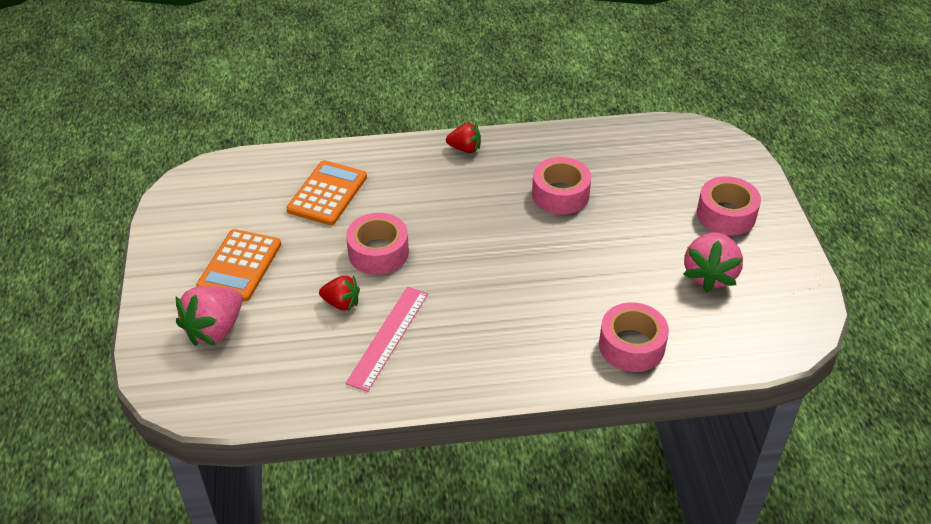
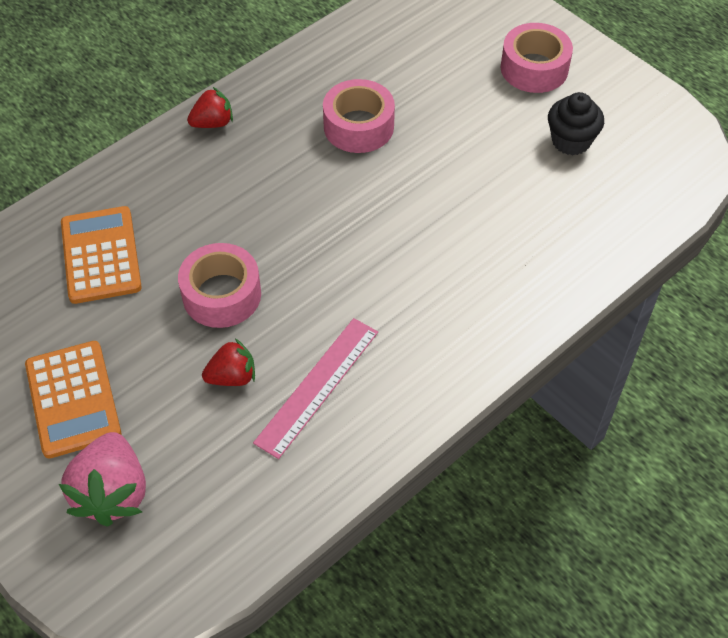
camera: 35 degrees left, 10 degrees up
pink ruler [346,287,428,392] -> pink ruler turned 45 degrees clockwise [253,318,378,459]
pink tape [599,302,669,372] -> none
pink strawberry [683,232,743,292] -> black cupcake [548,92,604,155]

